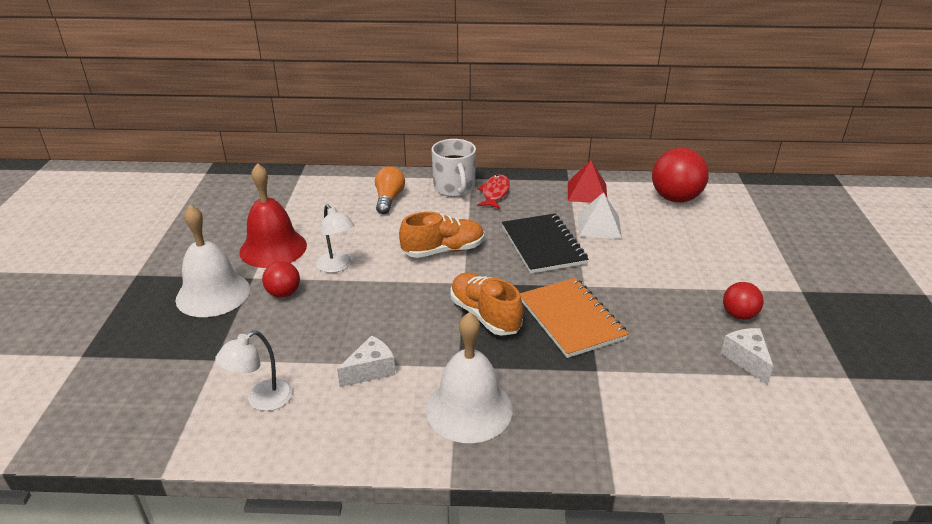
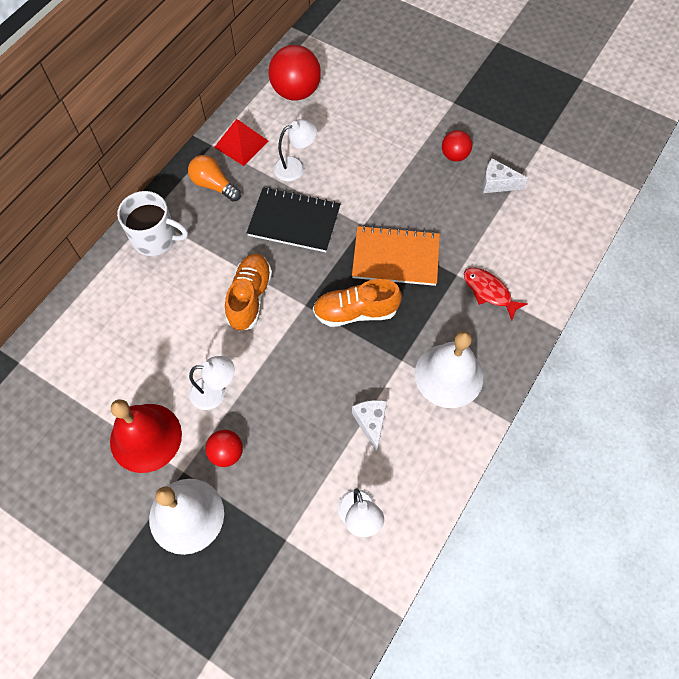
camera: 60 degrees left, 30 degrees up
orange light bulb [375,166,405,214] -> orange light bulb moved to [188,155,241,202]
red fish [477,174,510,209] -> red fish moved to [464,268,528,320]
white pyramid [578,192,622,239] -> white lamp [273,119,317,181]

